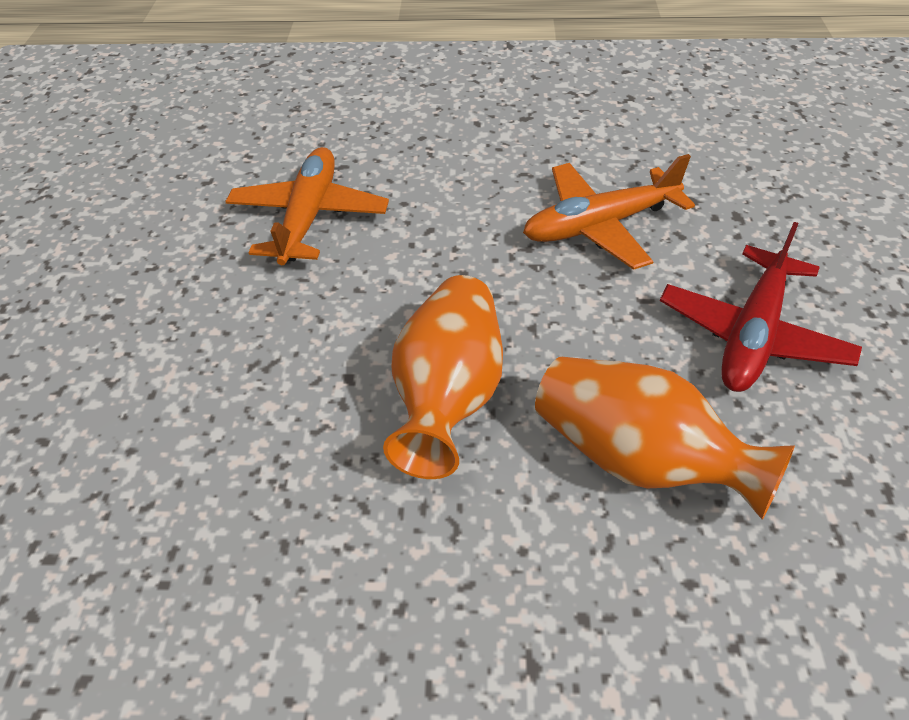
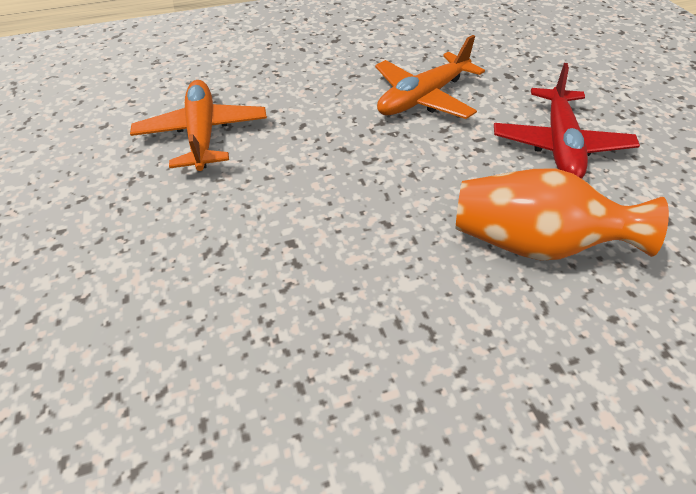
camera: 20 degrees left, 0 degrees up
orange vase [383,275,503,479] -> none

